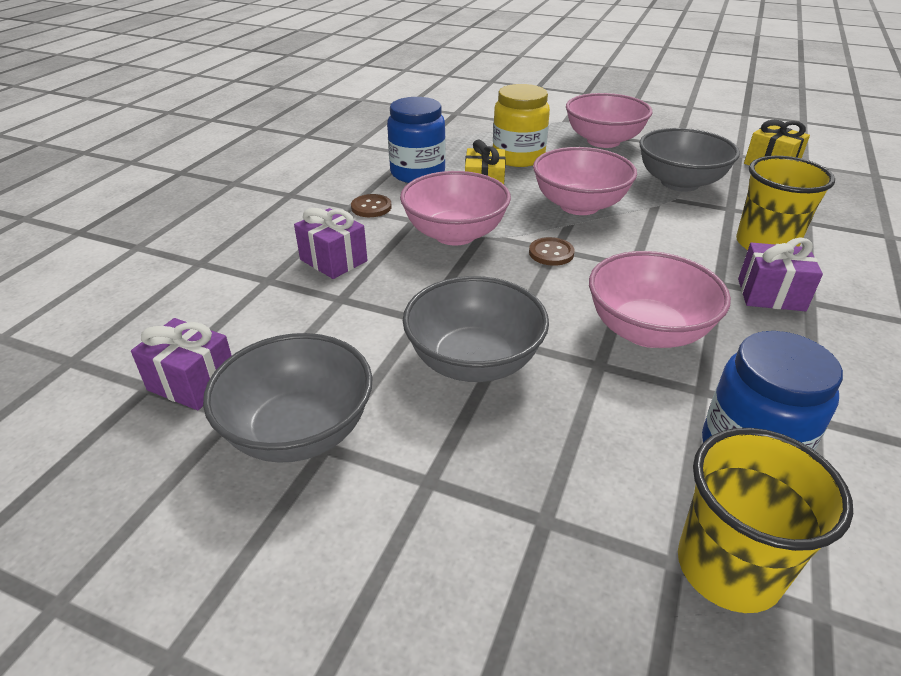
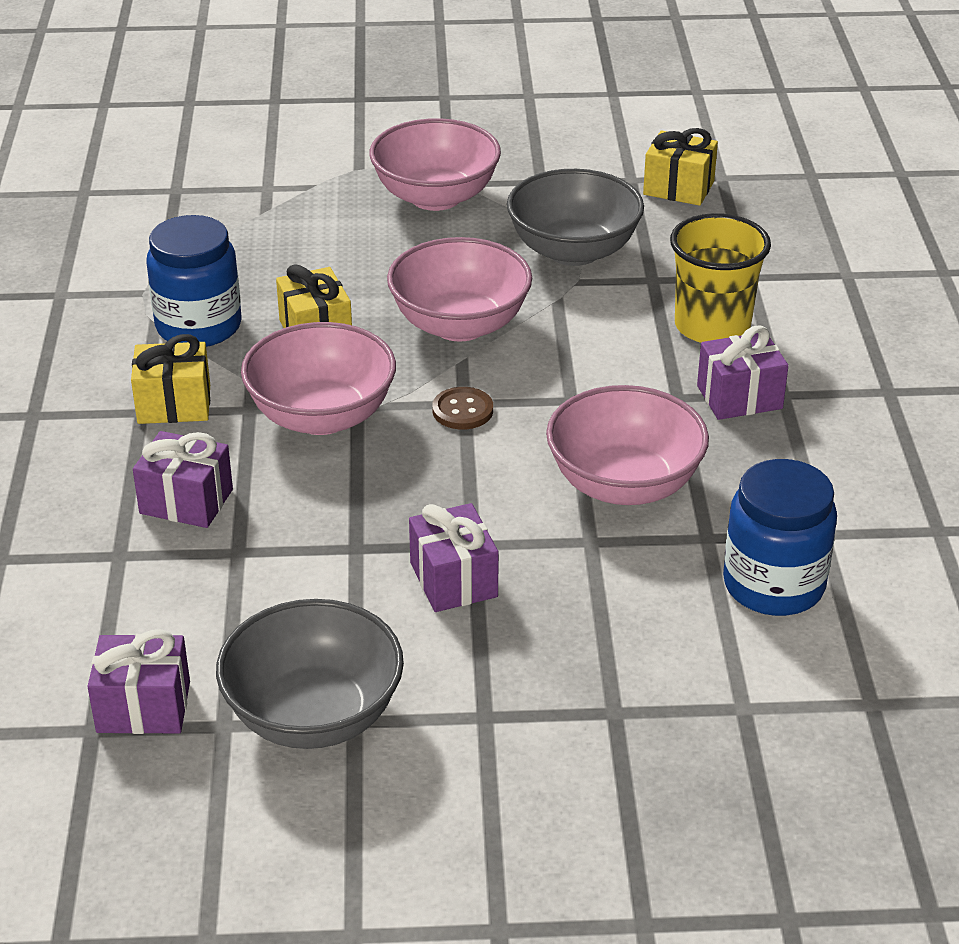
camera: 25 degrees left, 0 degrees up
brown button [351,194,392,217] -> yellow gift [131,334,210,424]
grey bowl [403,276,549,382] -> purple gift [409,503,499,612]
yellow jar [493,84,550,167] -> none
yellow cup [678,428,853,613] -> none

